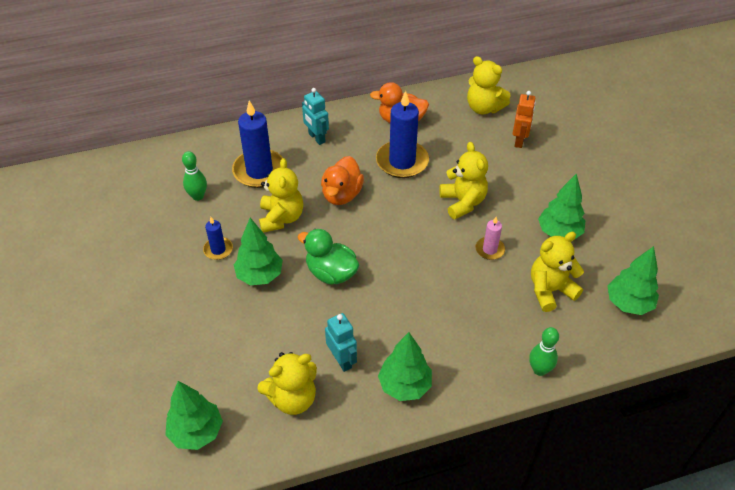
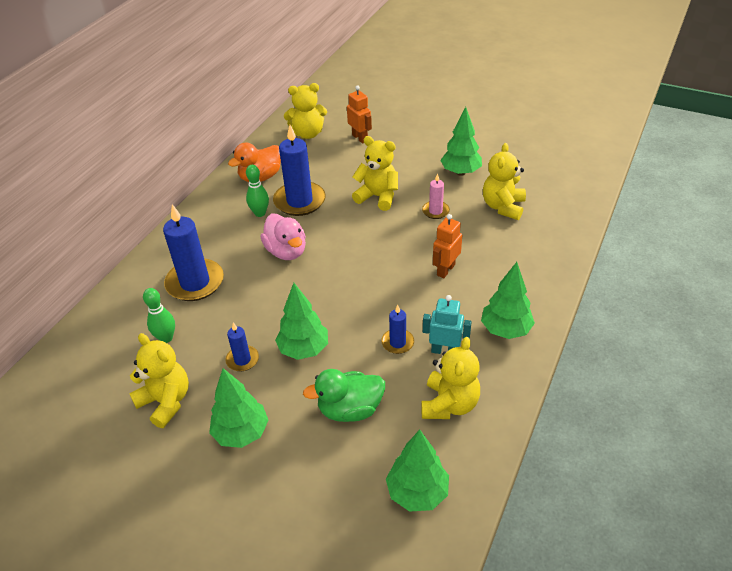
camera: 45 degrees left, 5 degrees down
yellow teddy bear [259,158,303,233] -> yellow teddy bear moved to [129,333,189,428]
green duck [298,229,359,285] -> green duck moved to [303,369,385,422]
turquoise robot [302,88,329,145] -> none
orange duck [321,156,364,205] -> pink duck [261,214,306,260]
green bowling pin [529,327,559,376] -> green bowling pin moved to [246,165,269,217]
green tree [607,246,659,315] -> green tree moved to [209,368,269,448]
none -> blue candle [381,305,414,354]
none -> orange robot [433,214,462,278]

